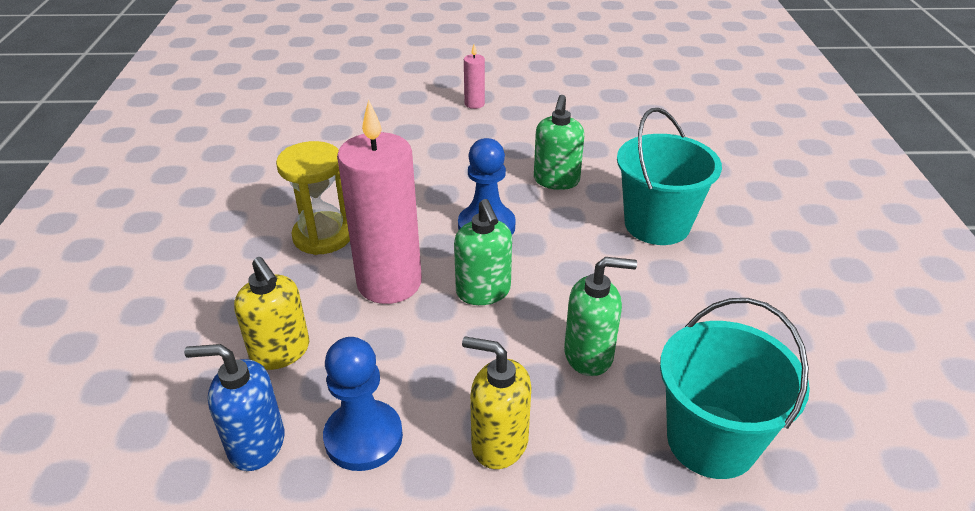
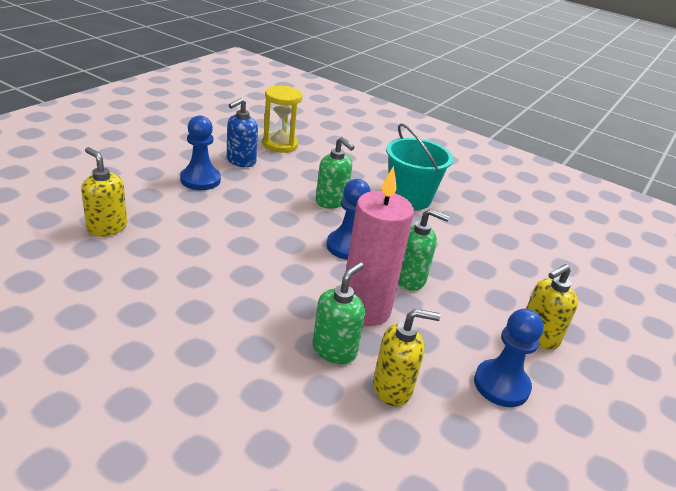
camera: 60 degrees left, 5 degrees down
blue soap dispenser [184,344,285,471] -> blue soap dispenser moved to [227,98,258,167]
yellow hourglass [276,141,350,255] -> yellow hourglass moved to [262,86,303,153]
pink candle [464,45,485,109] -> blue pawn [180,115,221,190]
green soap dispenser [564,257,637,376] -> green soap dispenser moved to [312,262,365,364]
turquoise bucket [660,298,810,479] -> none
none -> yellow soap dispenser [81,147,127,237]

